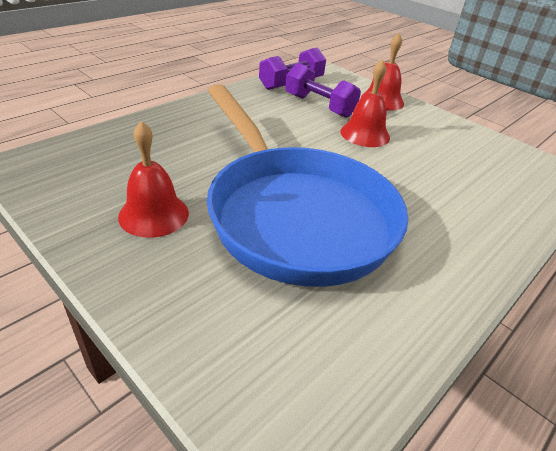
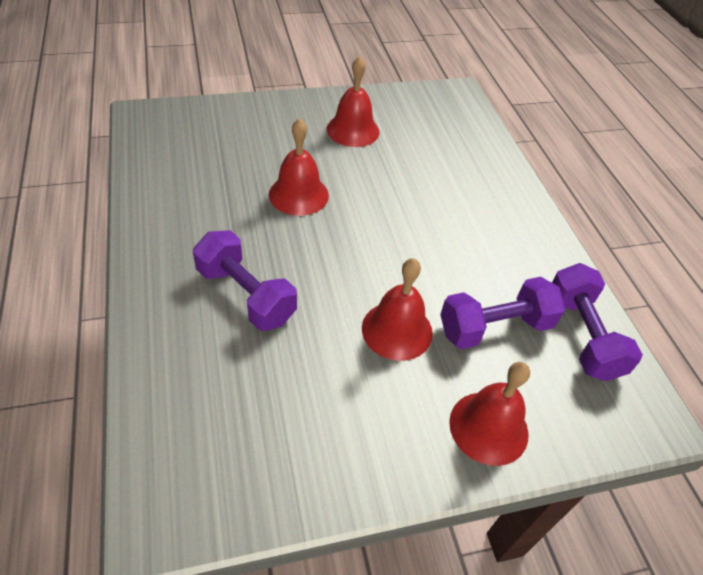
camera: 120 degrees right, 10 degrees up
blue pan [207,84,408,287] -> red bell [269,118,329,216]
none -> purple dumbbell [193,230,297,331]

